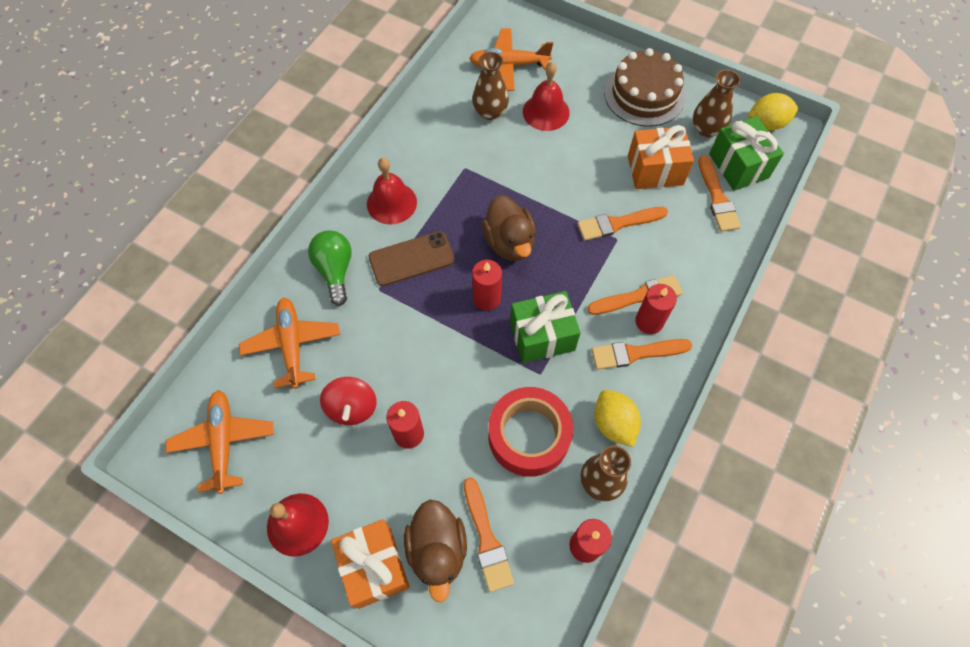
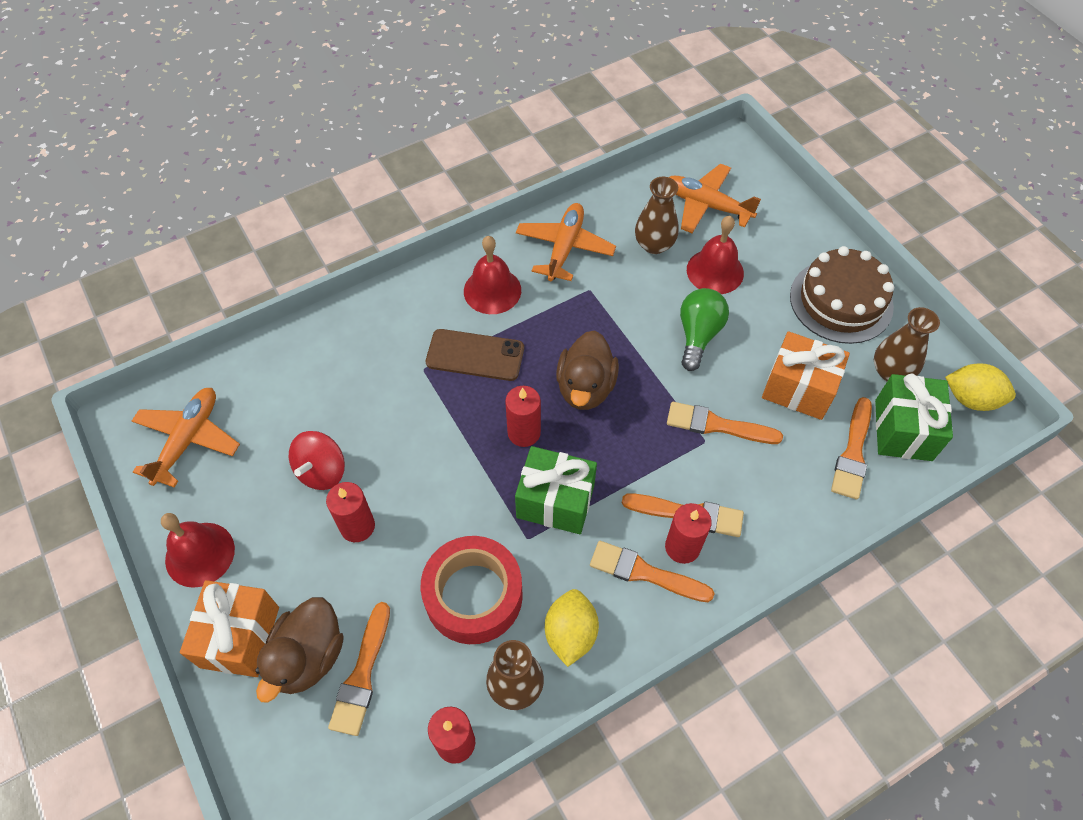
camera: 30 degrees right, 5 degrees down
orange plane [239,298,340,389] -> orange plane moved to [516,203,616,281]
green light bulb [308,230,352,306] -> green light bulb moved to [680,288,729,371]

